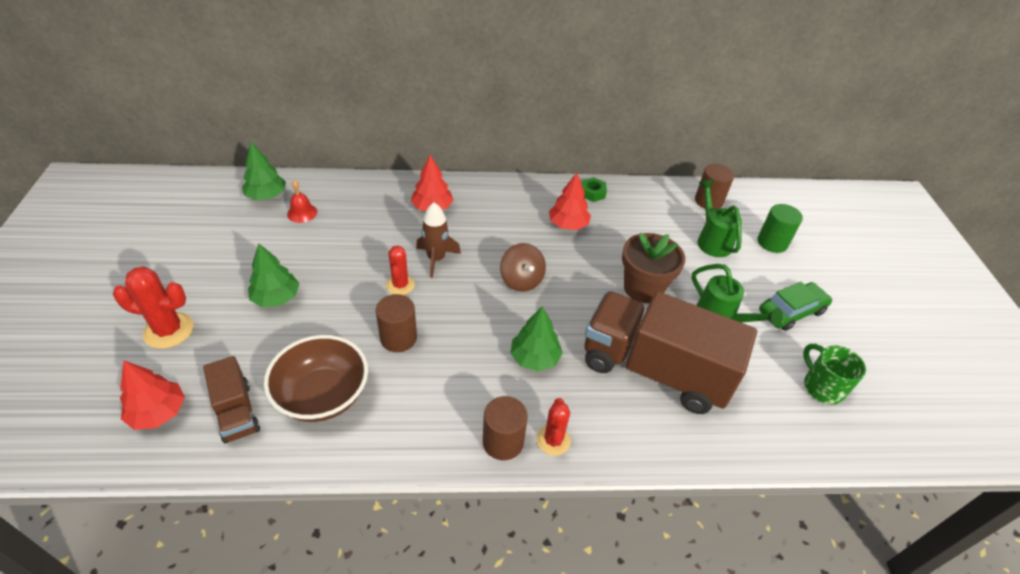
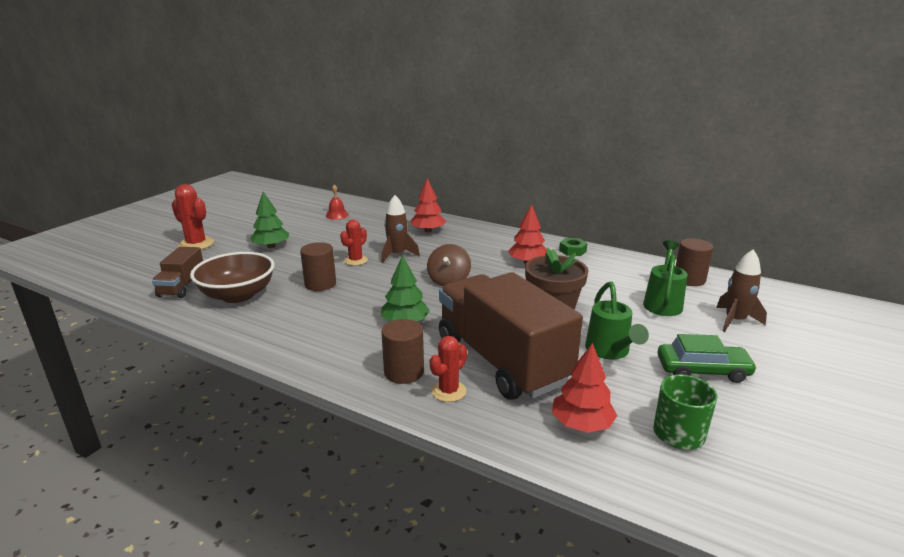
camera: 35 degrees right, 20 degrees down
red tree [120,360,185,430] -> red tree moved to [552,343,617,433]
green tree [242,142,286,200] -> none
brown cylinder [483,396,528,460] -> brown cylinder moved to [381,319,424,384]
red cactus [537,398,571,456] -> red cactus moved to [429,336,467,402]
green cylinder [758,204,803,253] -> brown rocket [716,249,767,332]

